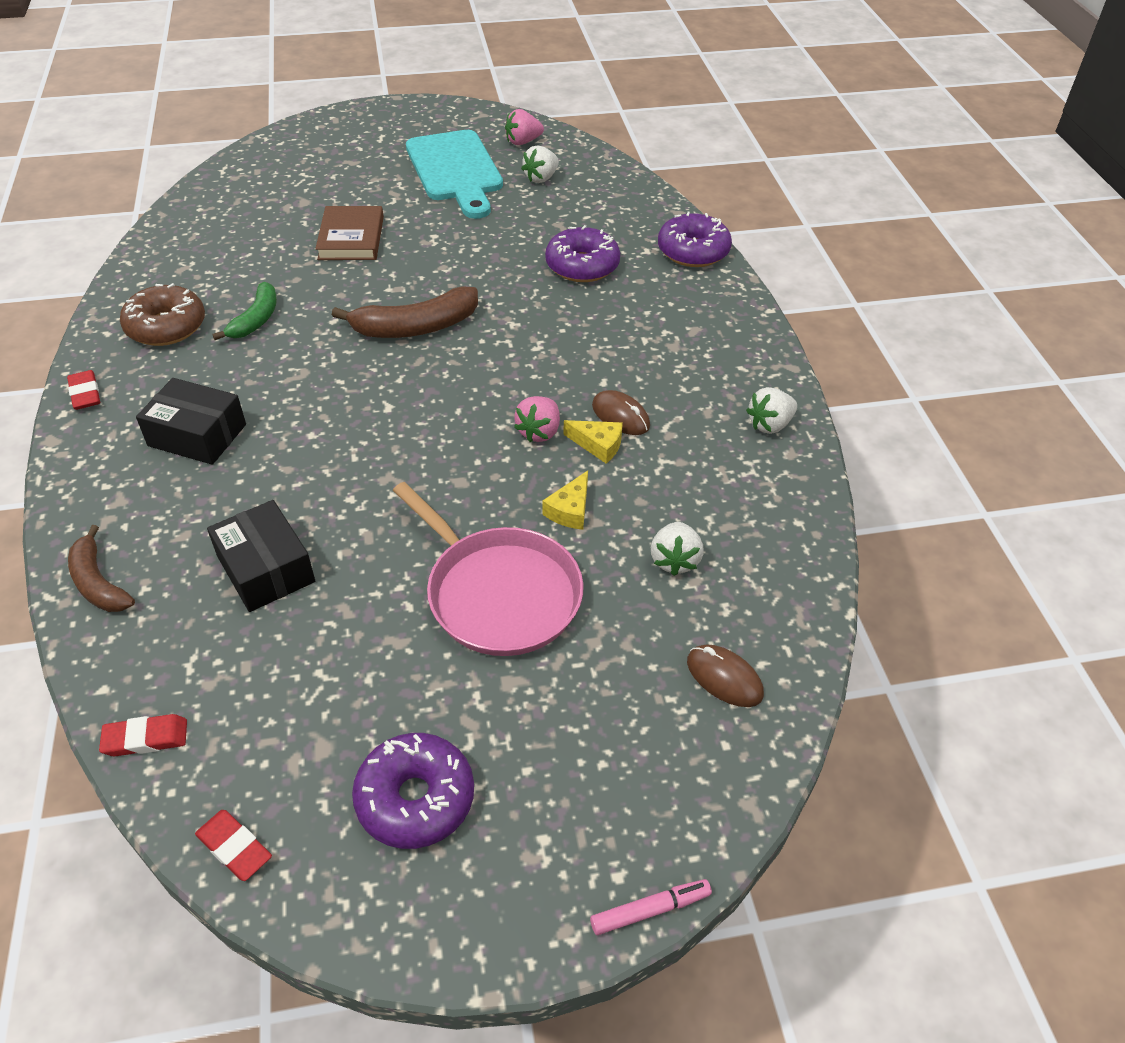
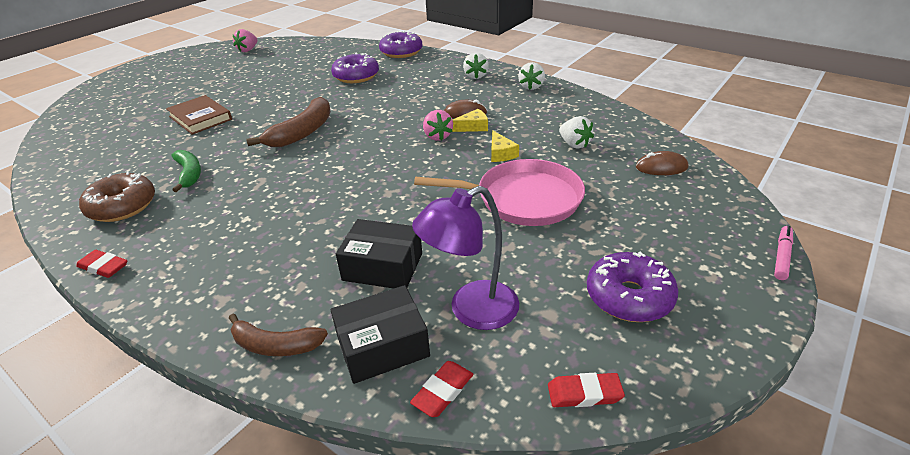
camera: 40 degrees left, 10 degrees down
black box [136,378,246,465] -> black box moved to [331,285,430,384]
turquoise cutting board [406,130,503,219] -> none
white strawberry [521,145,559,183] -> white strawberry moved to [463,53,489,79]
none -> purple lamp [412,186,519,330]

